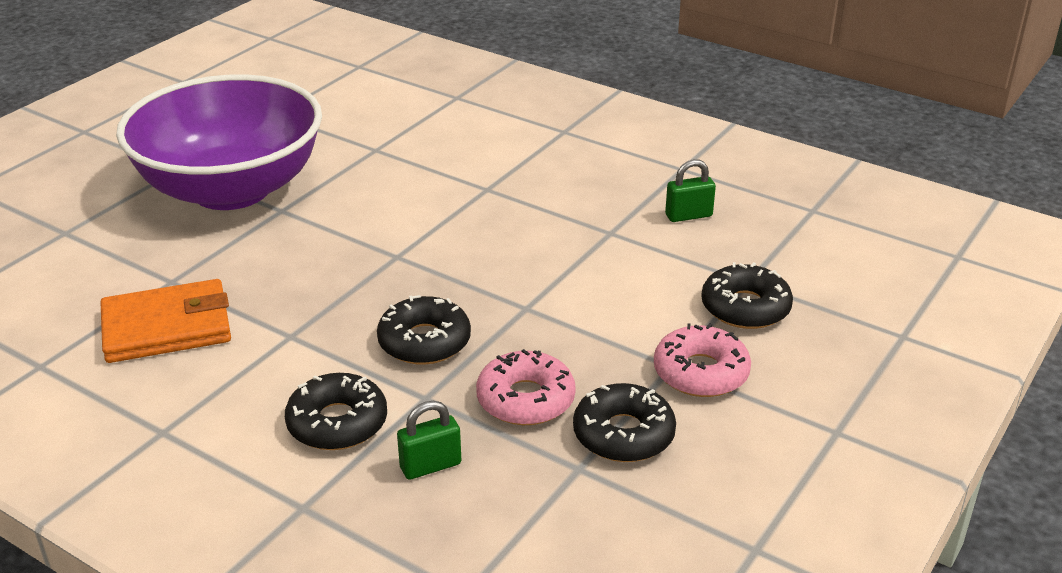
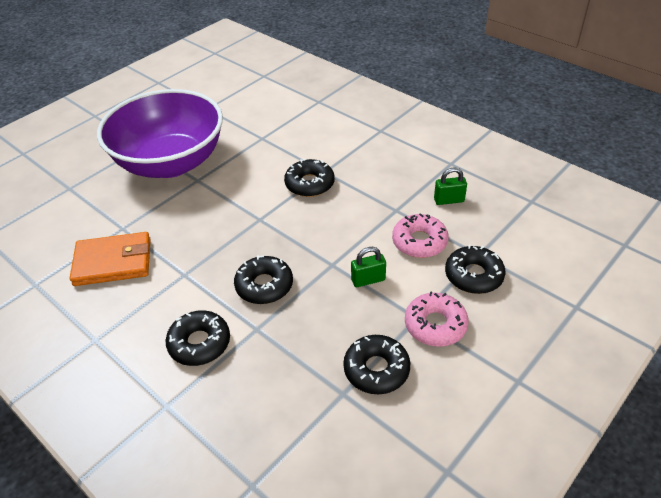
camera: 10 degrees right, 10 degrees up
green padlock [397,401,461,480] -> green padlock moved to [351,247,386,287]
pink donut [476,349,576,425] -> pink donut moved to [392,213,449,258]
none -> black donut [284,159,335,197]

